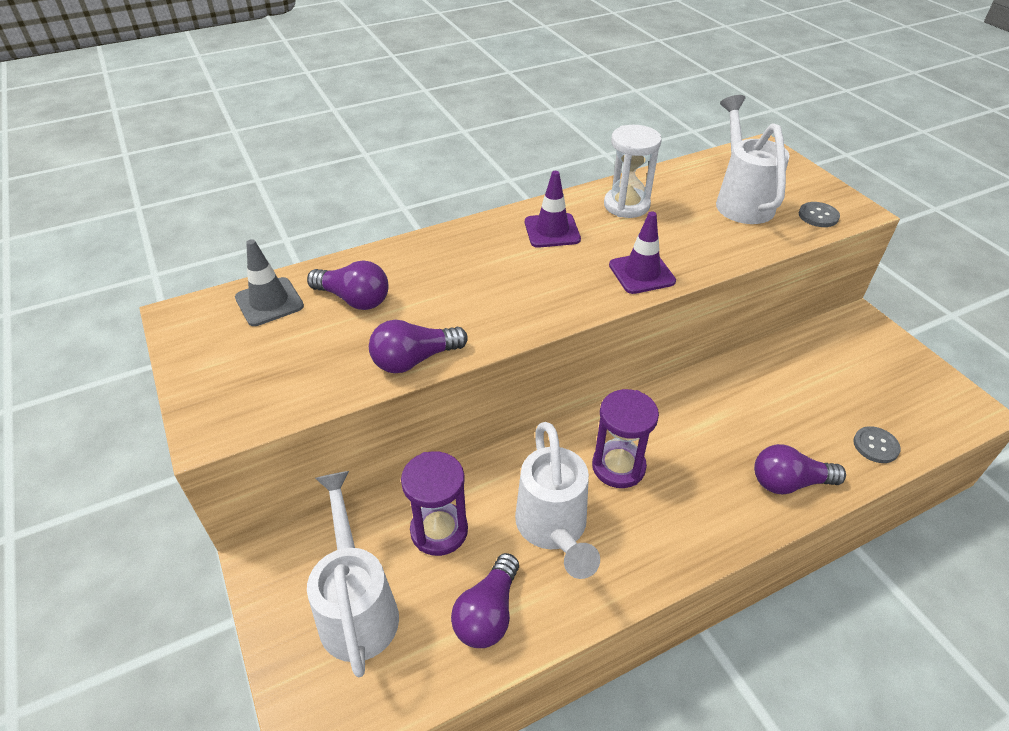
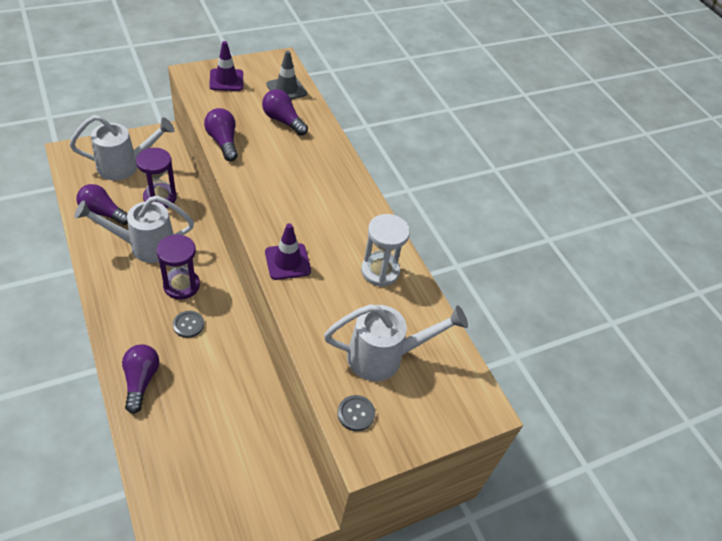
camera: 85 degrees right, 5 degrees up
purple light bulb [307,261,389,310] -> purple light bulb turned 105 degrees clockwise [262,89,308,136]
purple traffic cone [525,171,581,248] -> purple traffic cone moved to [209,41,243,91]
grey button [853,426,901,463] -> grey button moved to [173,311,204,338]

